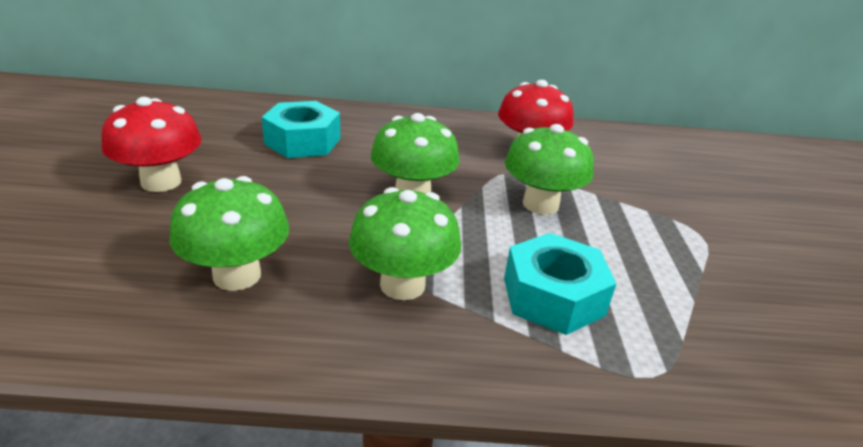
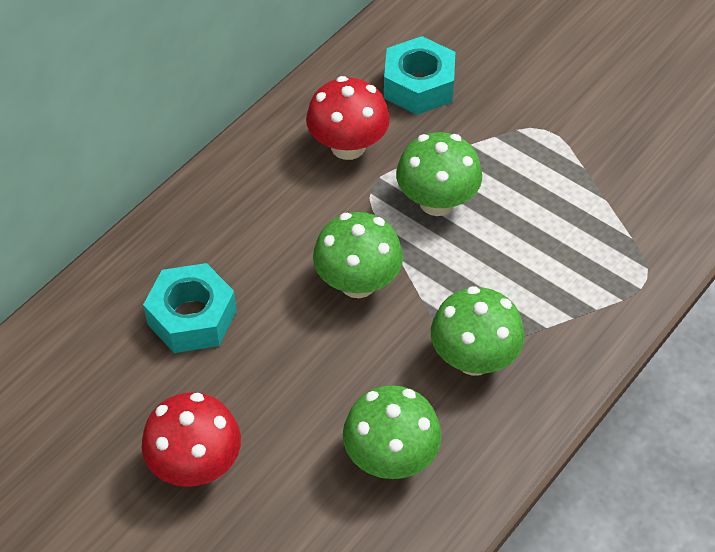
camera: 50 degrees left, 20 degrees up
turquoise nut [504,233,616,335] -> turquoise nut moved to [384,36,455,115]

